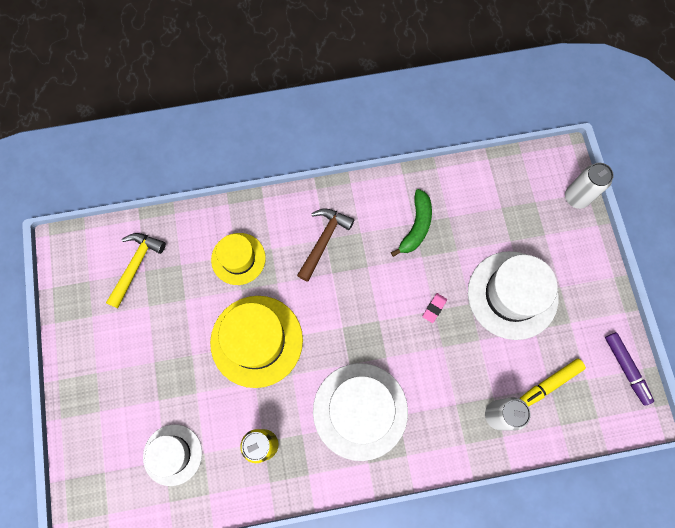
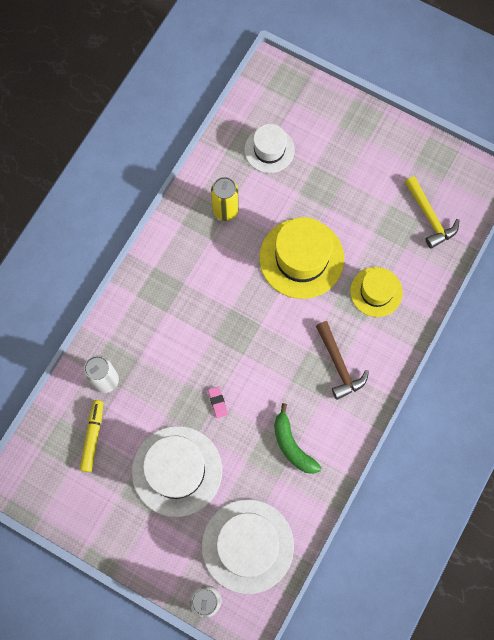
camera: 130 degrees right, 0 degrees up
white hat [313,363,408,461] -> white hat moved to [202,499,294,594]
purple marker [605,332,654,406] -> none

